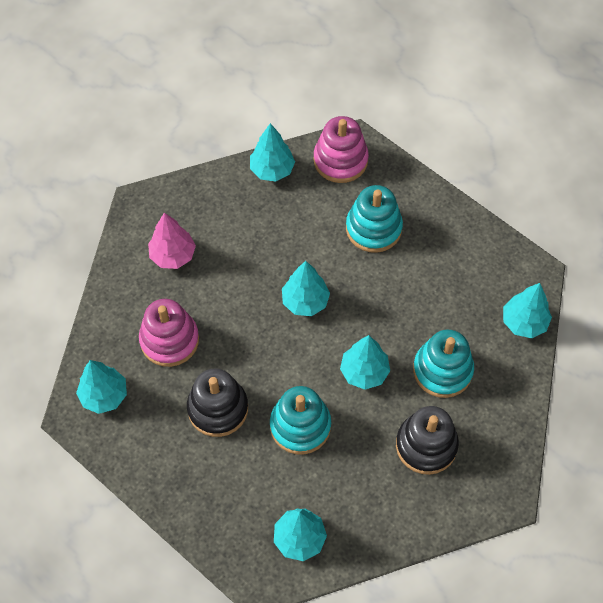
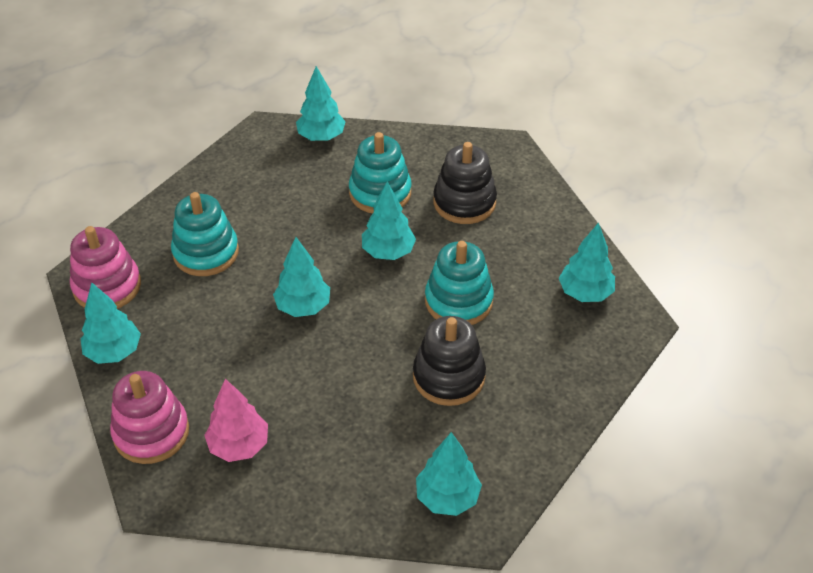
camera: 95 degrees left, 15 degrees down
pink stacking toy [139,299,199,367] -> pink stacking toy moved to [110,371,189,464]

